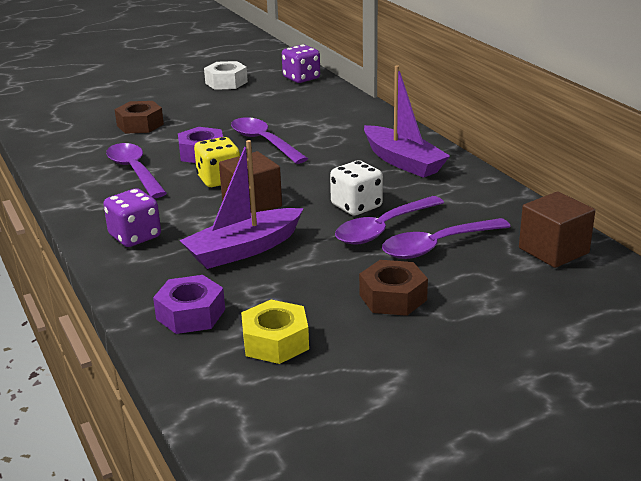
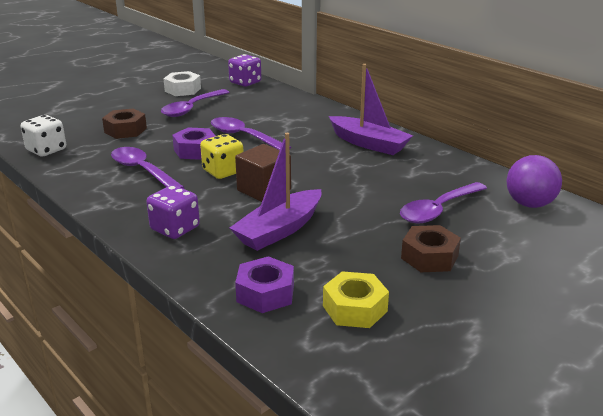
camera: 15 degrees left, 0 degrees up
white dice [330,160,383,216] -> white dice moved to [21,115,66,157]
purple spoon [335,196,444,245] -> purple spoon moved to [161,89,230,117]
brown cube [519,191,595,268] -> purple ball [507,155,562,208]

